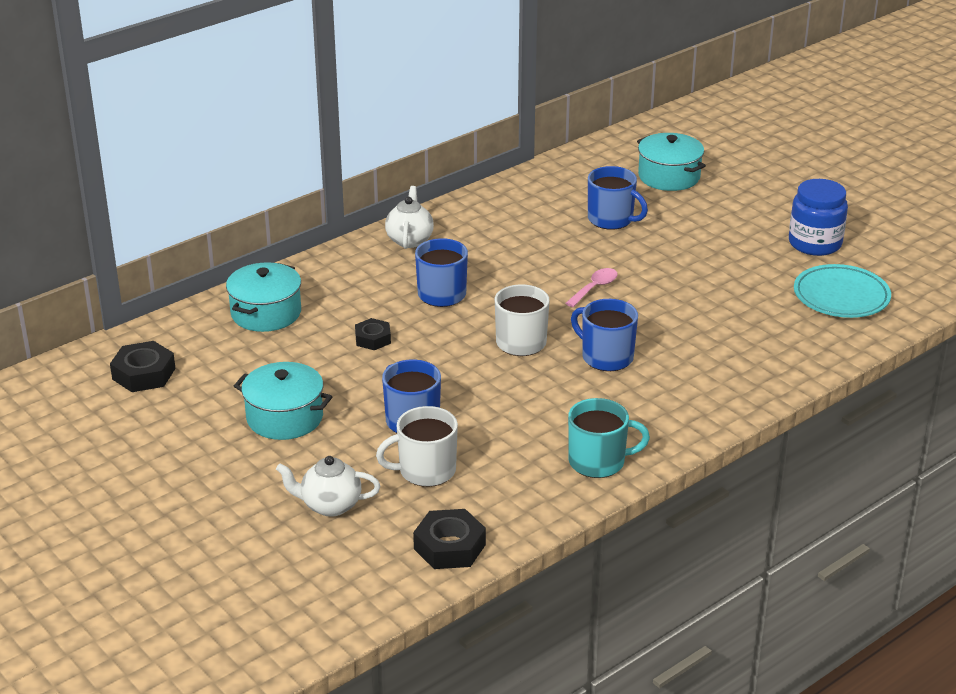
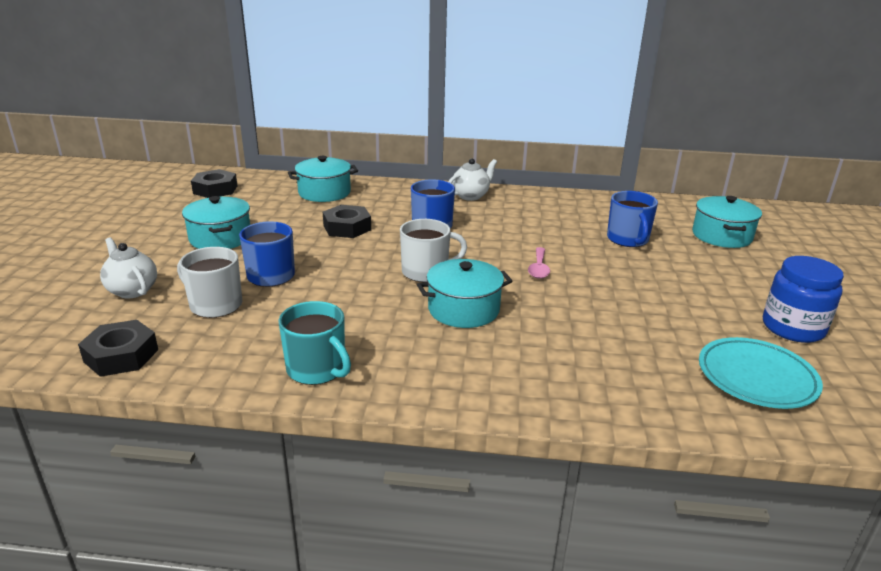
camera: 45 degrees right, 5 degrees down
black nut [355,318,391,350] -> black nut [323,205,371,238], size x1.55
pink spoon [565,268,618,307] -> pink spoon turned 105 degrees clockwise [528,247,550,279]
blue mug [571,299,638,371] -> turquoise pot [417,259,512,328]

